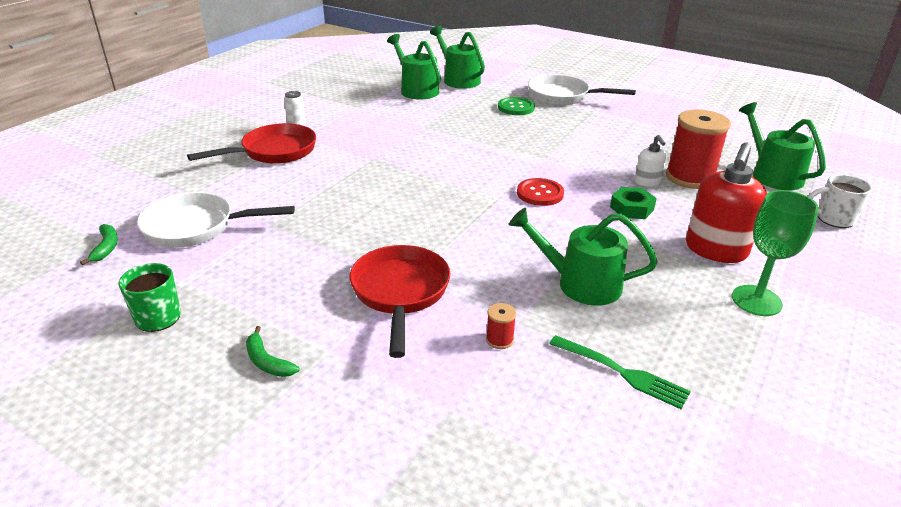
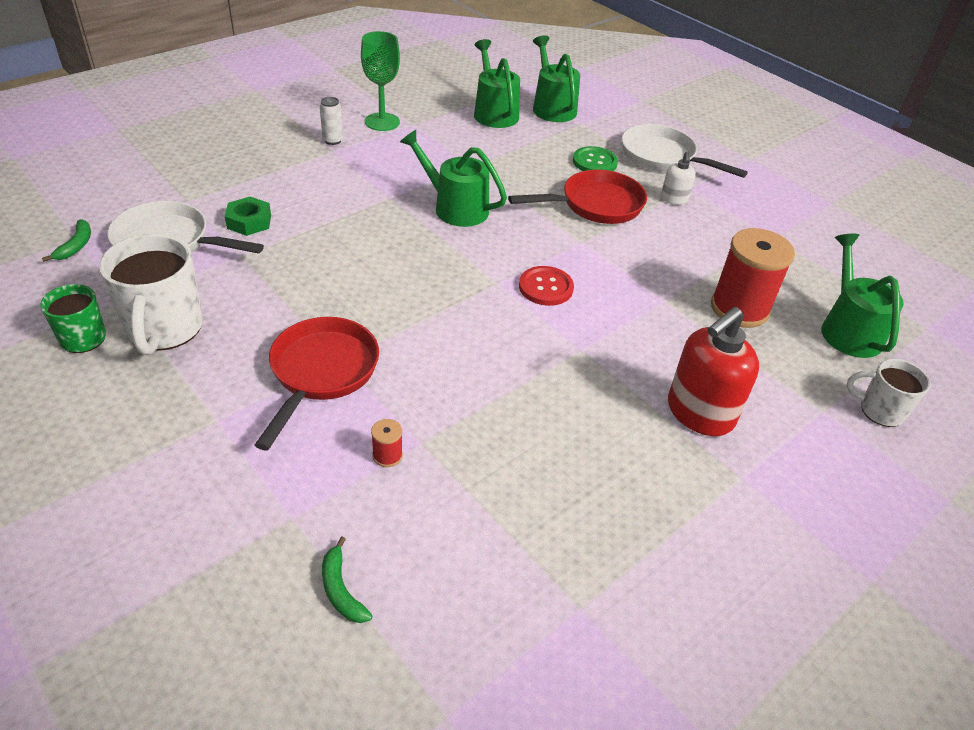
camera: 15 degrees right, 10 degrees up
red pan [187,123,316,164] -> red pan moved to [508,170,647,224]
green banana [246,326,300,377] -> green banana moved to [322,536,373,623]
green watering can [509,208,658,306] -> green watering can moved to [400,130,507,227]
green fork [549,335,691,409] -> none
green nut [610,187,657,219] -> green nut moved to [225,196,271,236]
white soap dispenser [635,135,666,187] -> white soap dispenser moved to [661,151,696,205]
green goblet [732,190,819,316] -> green goblet moved to [361,31,400,131]
none -> white mug [99,234,203,355]

